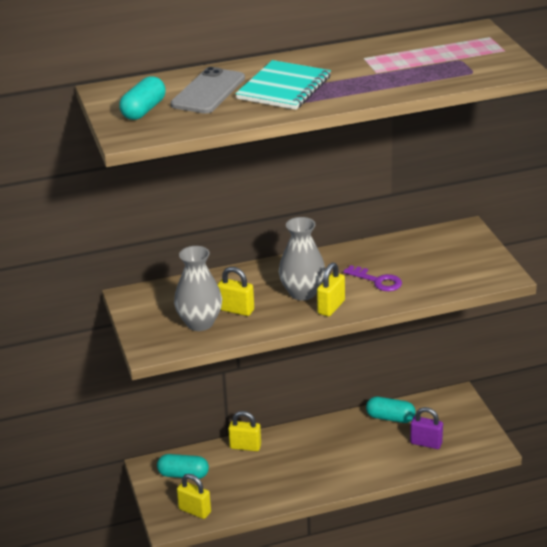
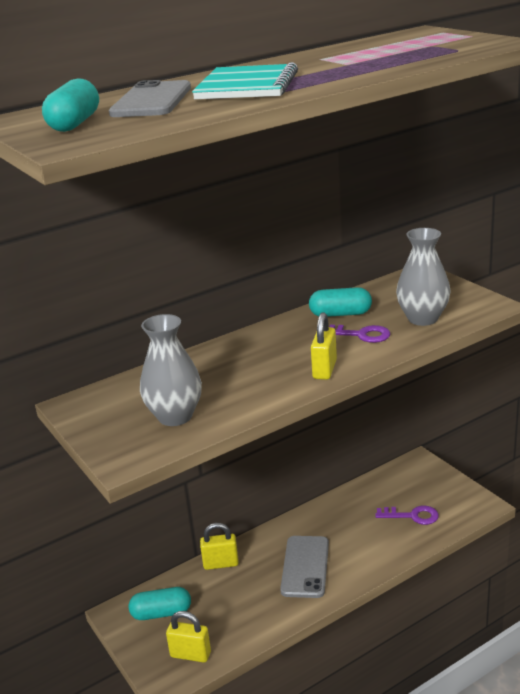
camera: 15 degrees left, 5 degrees down
yellow padlock [217,267,254,316] -> none
grey vase [279,217,326,301] -> grey vase moved to [396,228,450,326]
turquoise capsule [366,397,416,423] -> turquoise capsule moved to [309,287,372,317]
purple padlock [410,407,443,449] -> purple key [375,506,439,525]
none -> grey phone [280,536,329,598]

